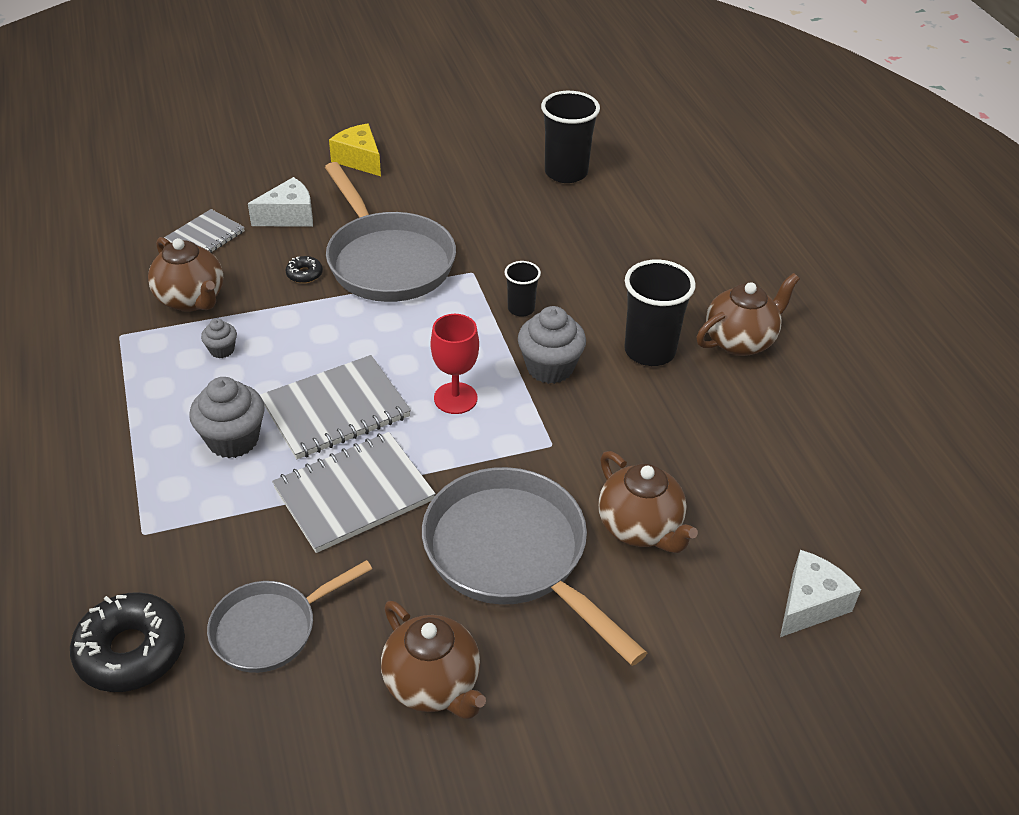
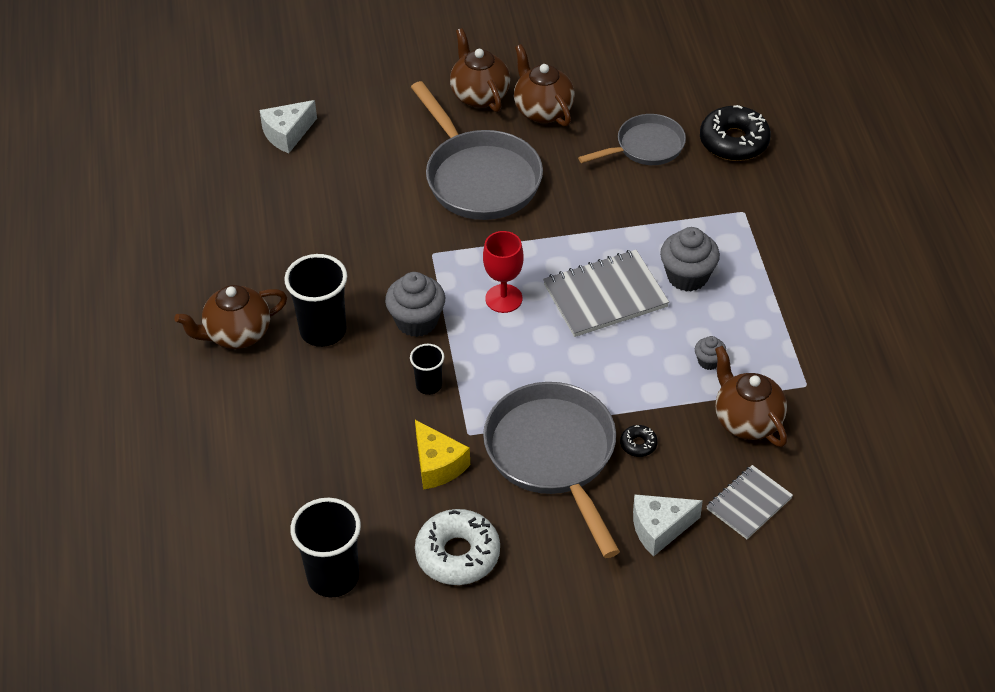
camera: 170 degrees left, 5 degrees up
grey notebook [272,432,436,553] -> none
yellow cheese [329,124,381,176] -> yellow cheese moved to [415,420,470,490]
brown teapot [598,451,698,553] -> brown teapot moved to [450,28,510,112]
none -> white donut [415,509,500,585]

